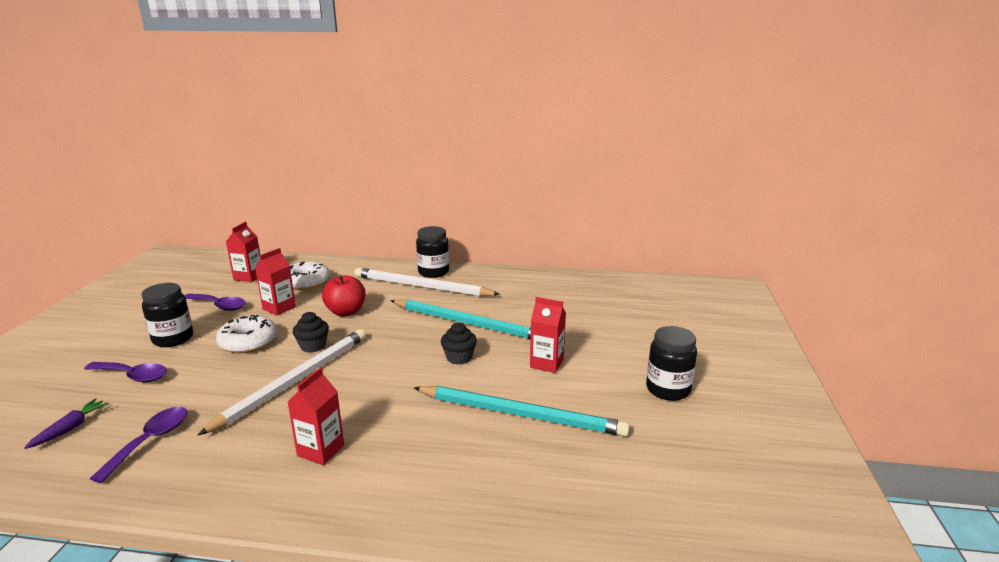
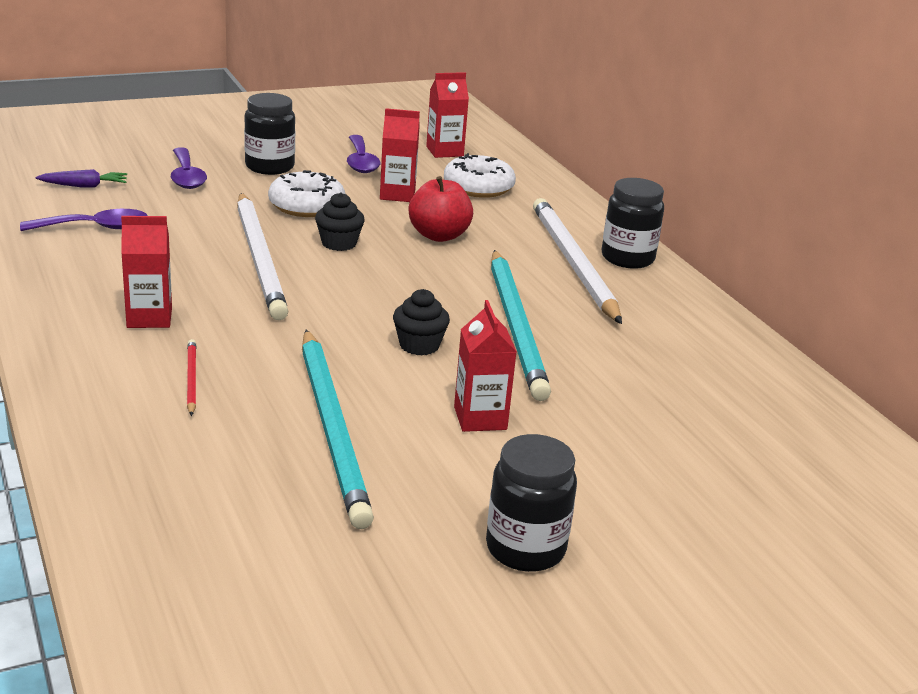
camera: 55 degrees right, 5 degrees up
white pencil [197,329,366,436] -> white pencil turned 75 degrees clockwise [237,193,288,320]
none -> red pencil [187,339,196,416]

